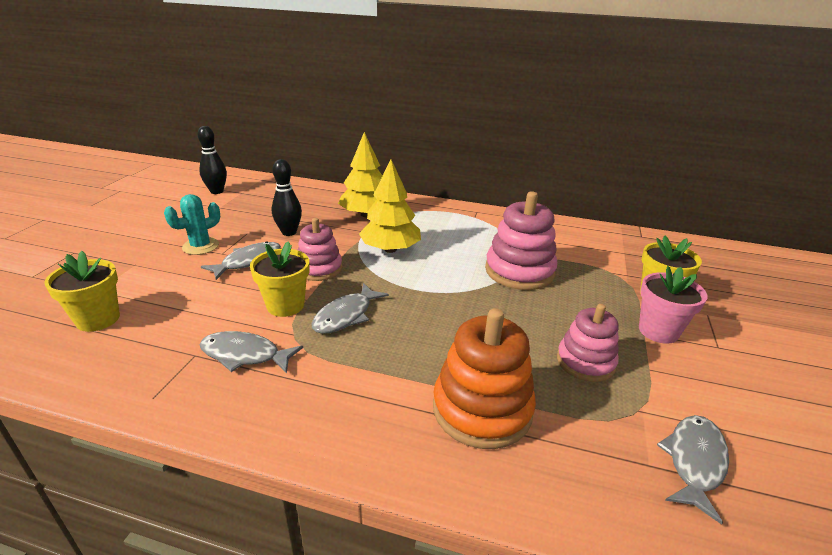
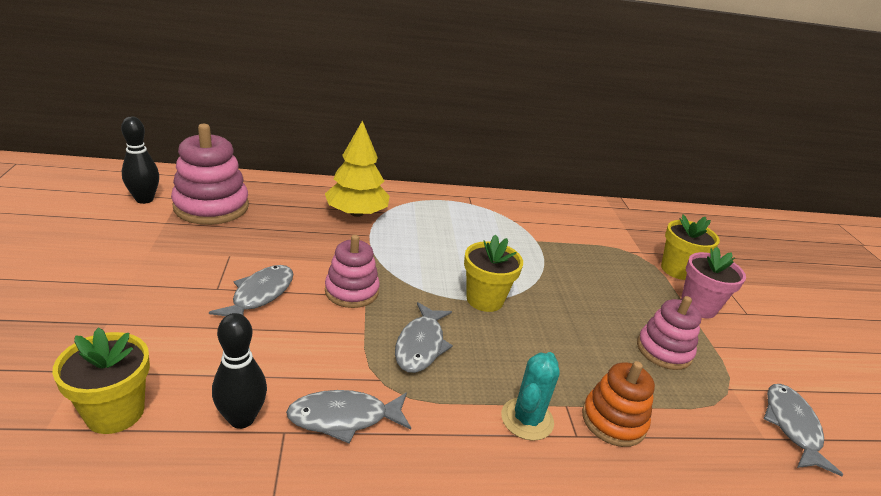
camera: 25 degrees left, 0 degrees up
turquoise cactus [164,194,220,255] -> turquoise cactus moved to [501,352,560,441]
yellow flower pot [250,241,309,317] -> yellow flower pot moved to [464,234,523,312]
black bowling pin [272,159,302,236] -> black bowling pin moved to [212,313,267,429]
yellow tree [359,159,421,253] -> none
orange stacking toy [433,308,536,449] -> orange stacking toy [582,361,655,447], size x0.65
pink stacking toy [485,192,558,290] -> pink stacking toy moved to [171,124,249,225]

